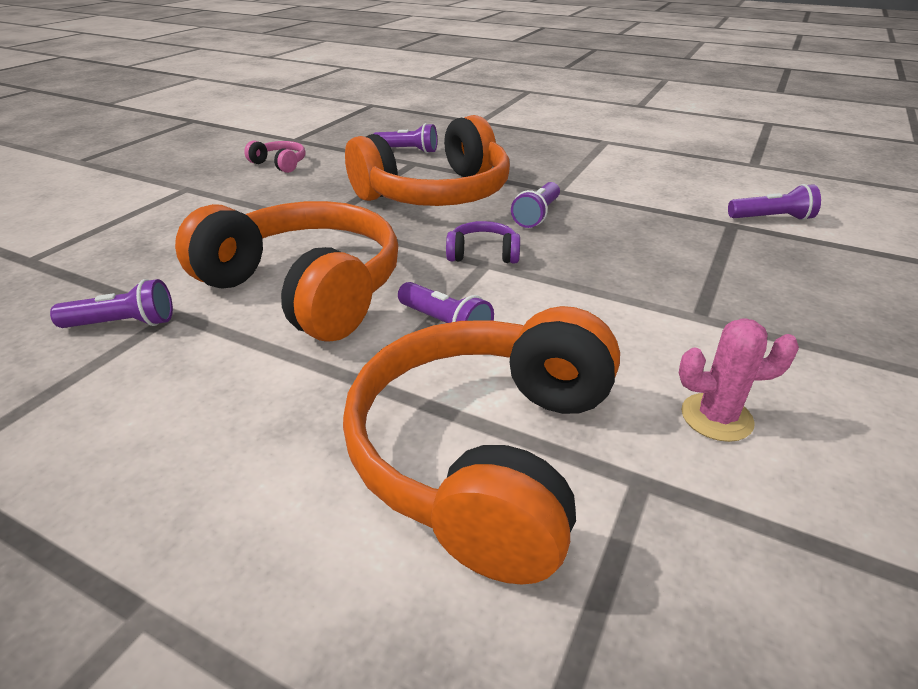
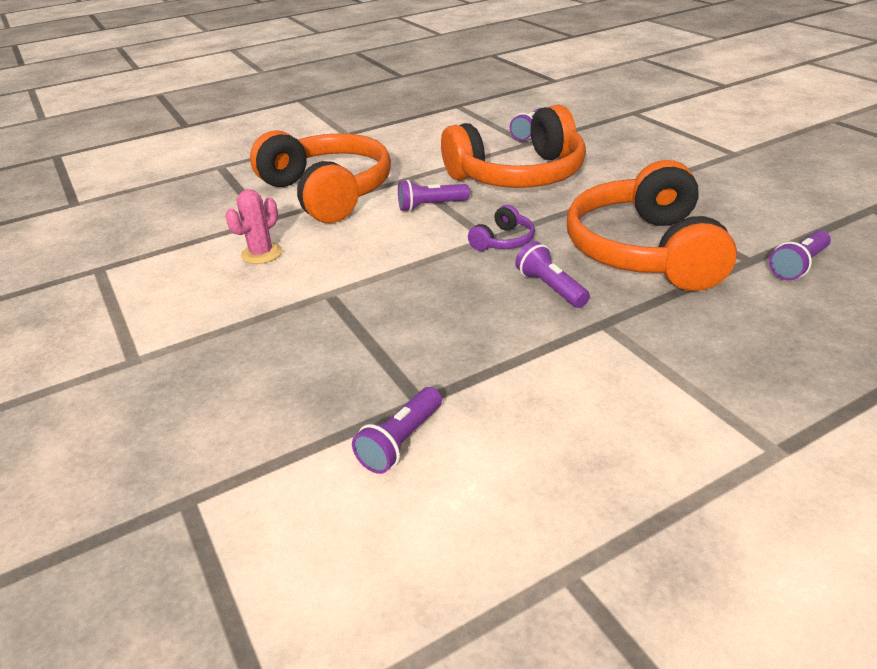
camera: 125 degrees right, 0 degrees up
pink headphones [244,141,305,173] -> none

